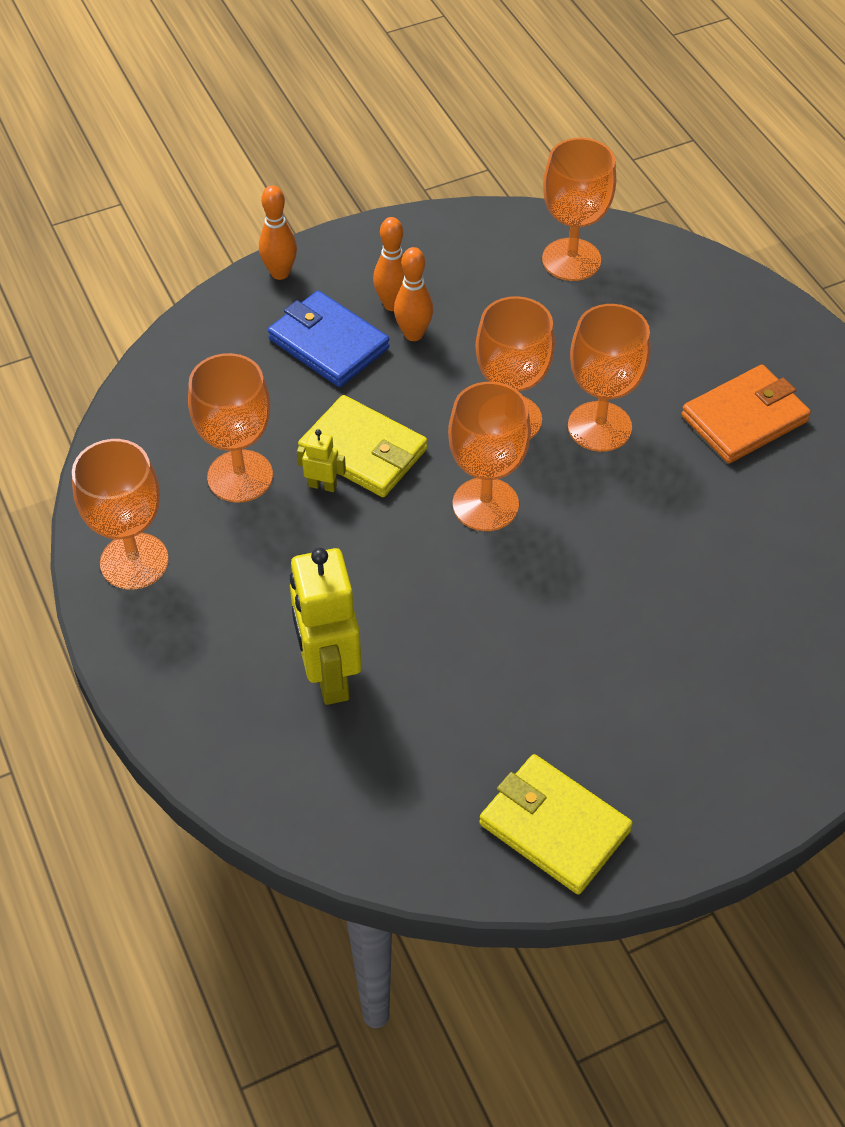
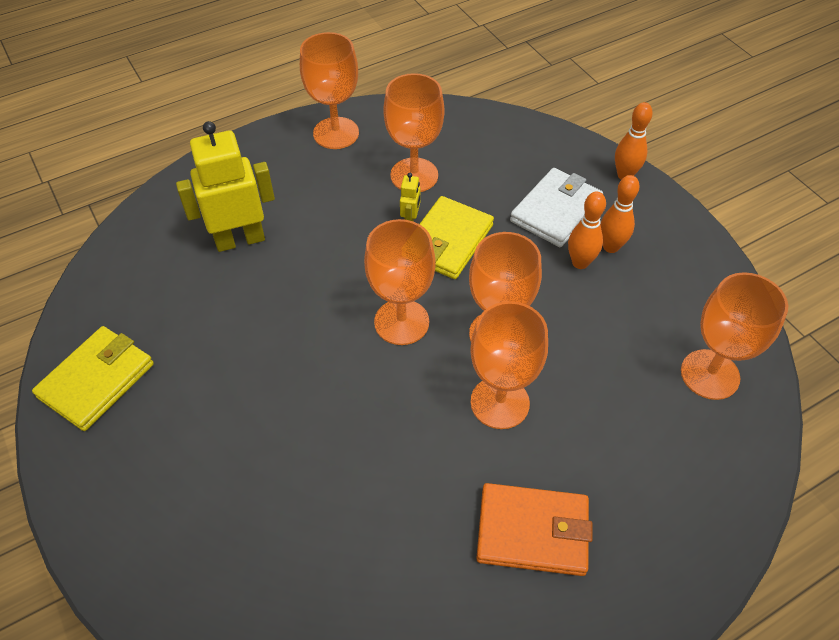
camera: 85 degrees right, 0 degrees up
blue wallet [268,291,390,387] -> white wallet [510,168,603,247]
orange wallet [681,365,811,463] -> orange wallet turned 45 degrees counterclockwise [476,483,592,576]

